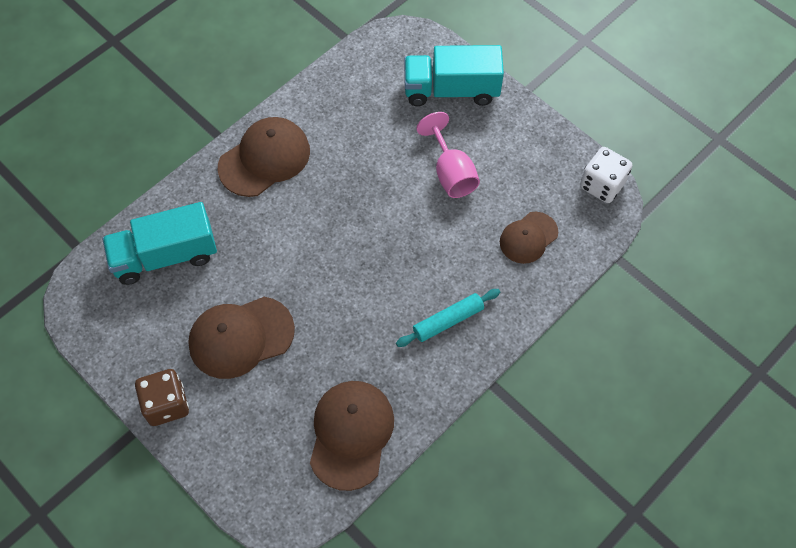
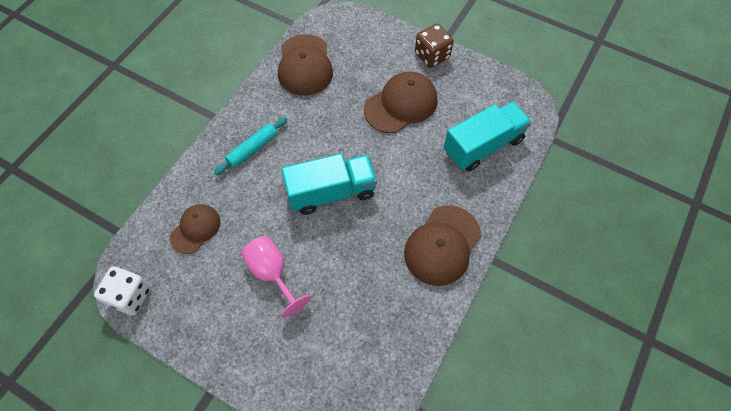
camera: 165 degrees right, 0 degrees up
turquoise truck [404,45,504,106] -> turquoise truck moved to [281,153,377,215]

